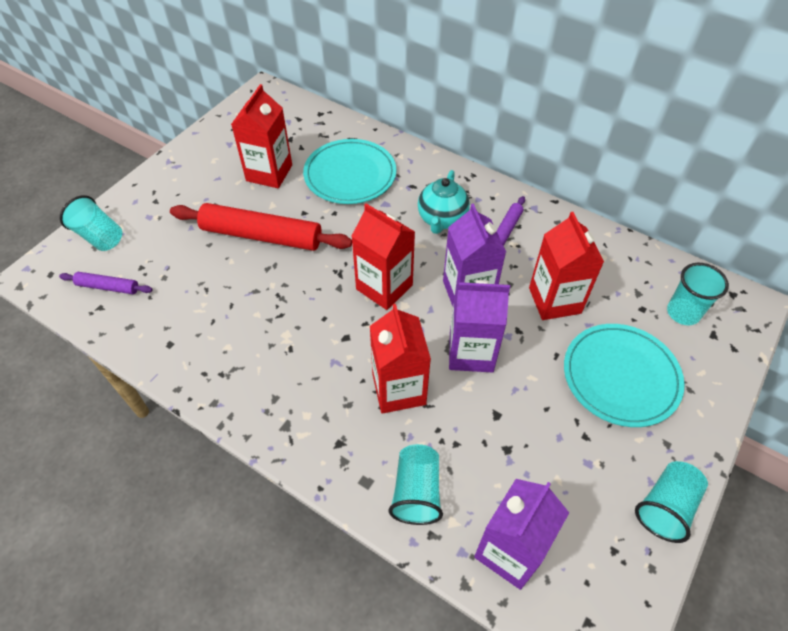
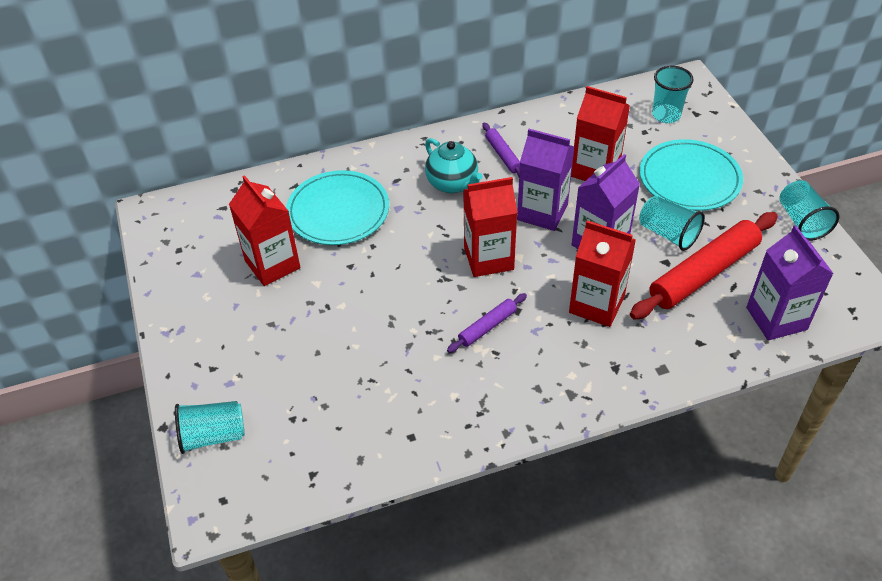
camera: 50 degrees left, 5 degrees down
purple rolling pin [59,272,153,294] -> purple rolling pin moved to [447,293,527,353]
red rolling pin [170,203,352,251] -> red rolling pin moved to [630,212,778,320]
turquoise cup [389,444,443,525] -> turquoise cup moved to [639,196,705,251]

